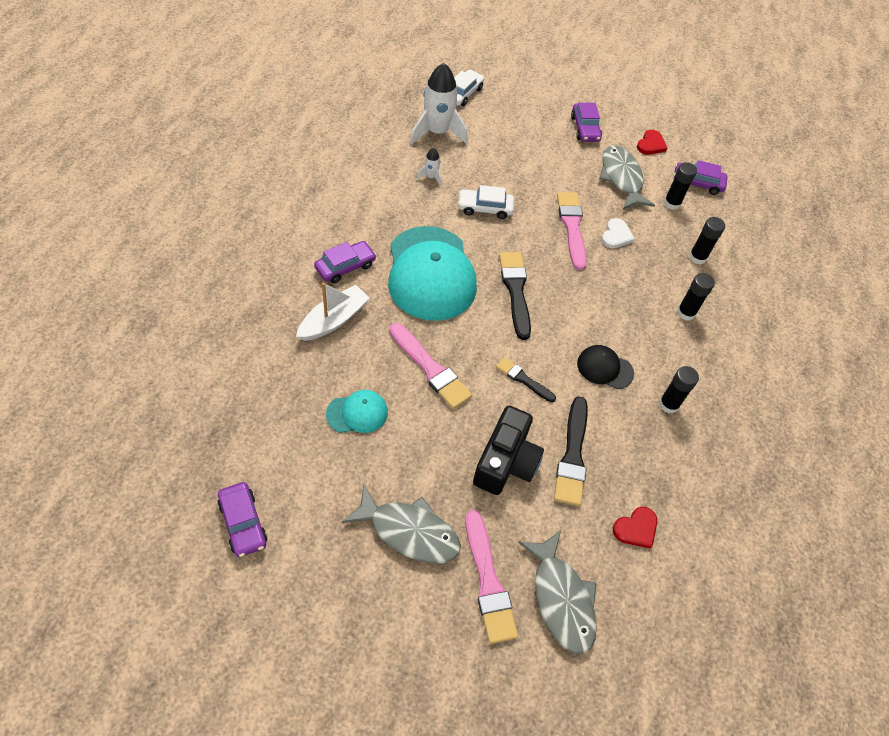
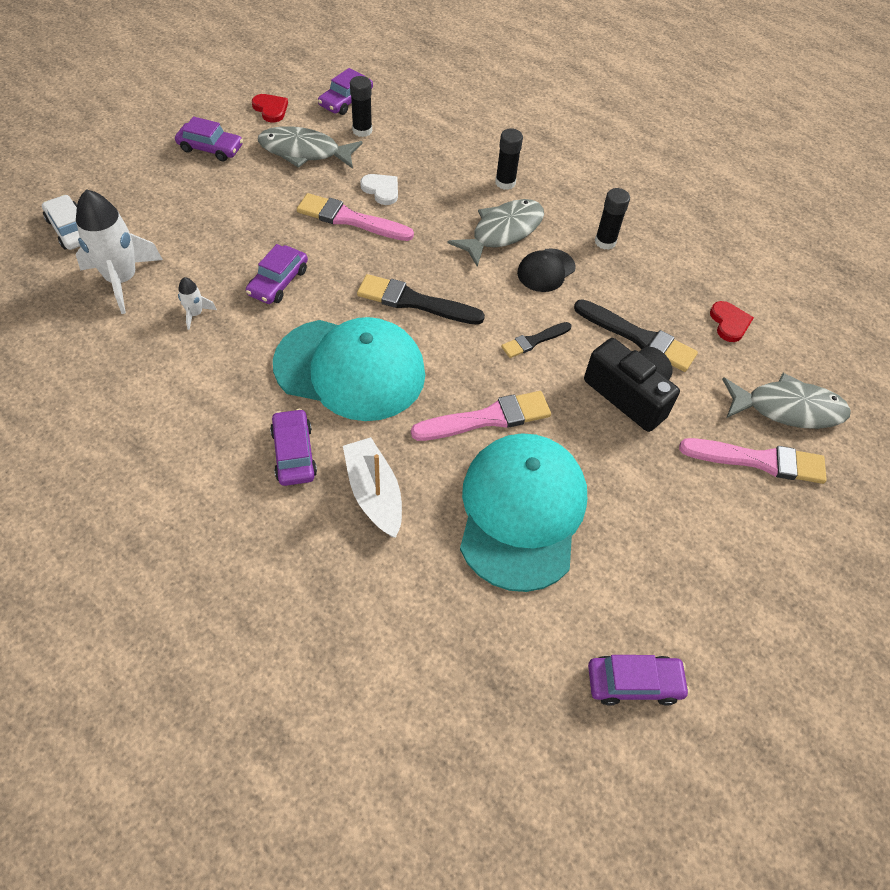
camera: 65 degrees left, 0 degrees up
turquoise cap [326,390,388,433] -> turquoise cap [460,433,587,592], size x2.17
grey fish [342,485,461,564] -> grey fish moved to [447,199,544,267]
white car [458,185,514,219] -> purple car [246,244,308,304]
black glue stick [689,217,725,265] -> none

